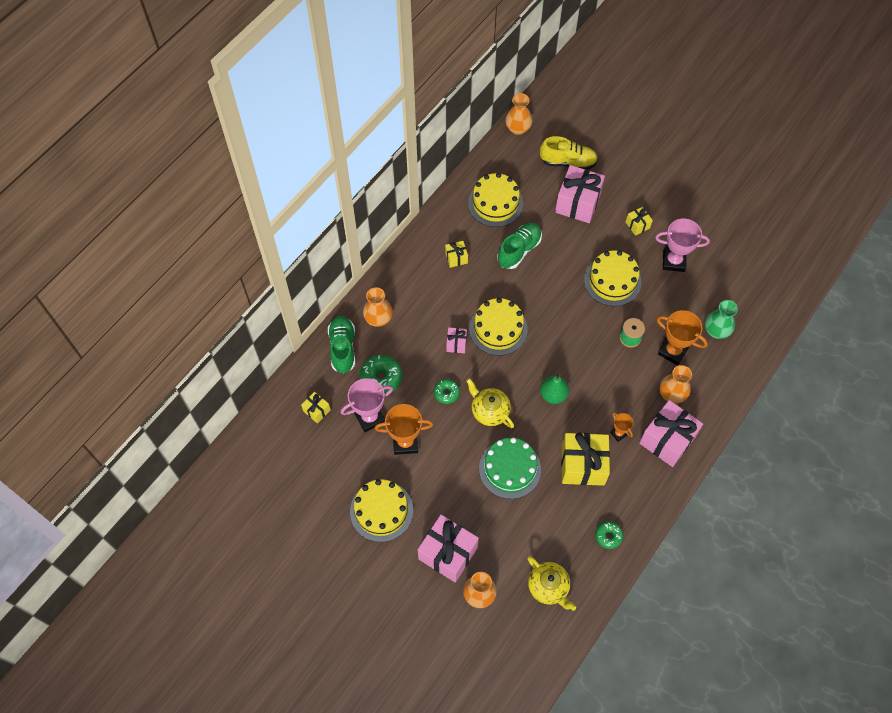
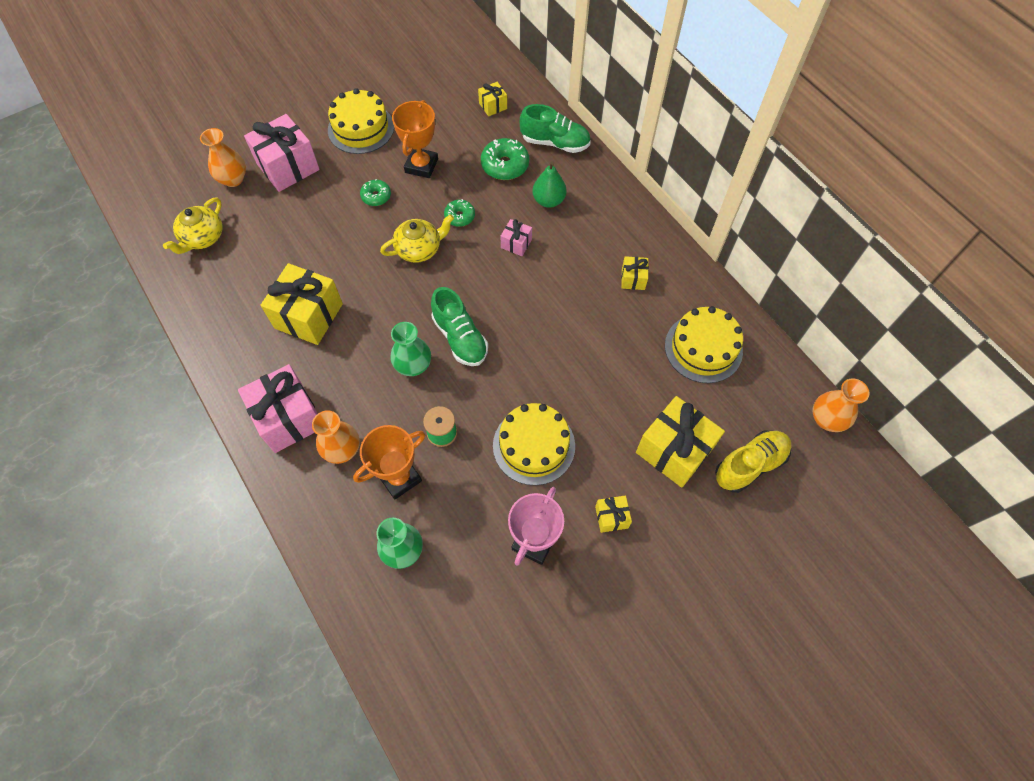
camera: 110 degrees right, 0 degrees up
pink trophy [341,378,393,432] -> none
orange vase [363,287,393,327] -> none
yellow cake [469,298,528,355] -> none
green cake [479,437,541,499] -> none
green shoe [497,223,542,269] -> green shoe moved to [431,287,488,366]
yellow teapot [527,556,576,611] -> yellow teapot turned 45 degrees counterclockwise [163,197,223,254]
yellow shoe [540,136,598,170] -> yellow shoe turned 150 degrees counterclockwise [715,431,792,493]
green pear [540,372,569,404] -> green pear moved to [532,161,566,208]
pink gift [555,165,605,223] -> yellow gift [636,396,725,488]
green donut [595,521,623,549] -> green donut moved to [360,179,391,206]
orange trophy [610,412,633,442] -> none
none -> green vase [390,322,431,376]

